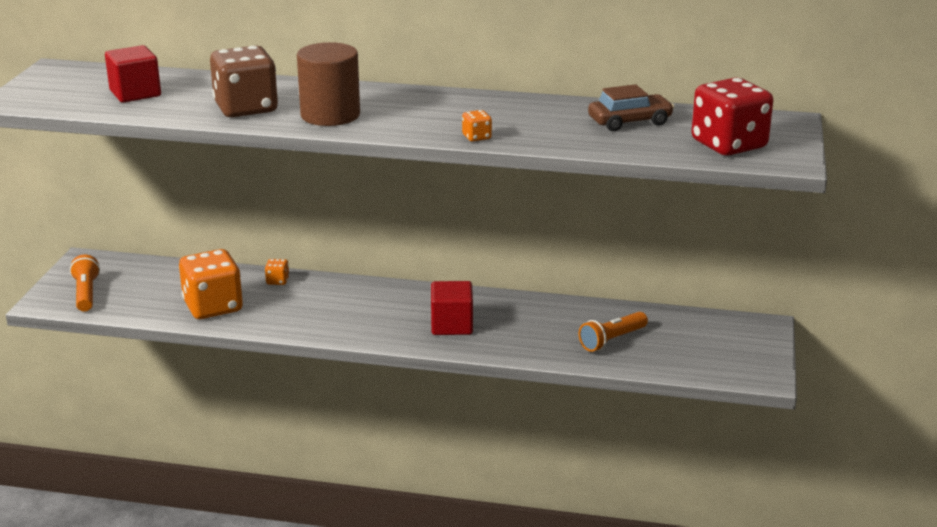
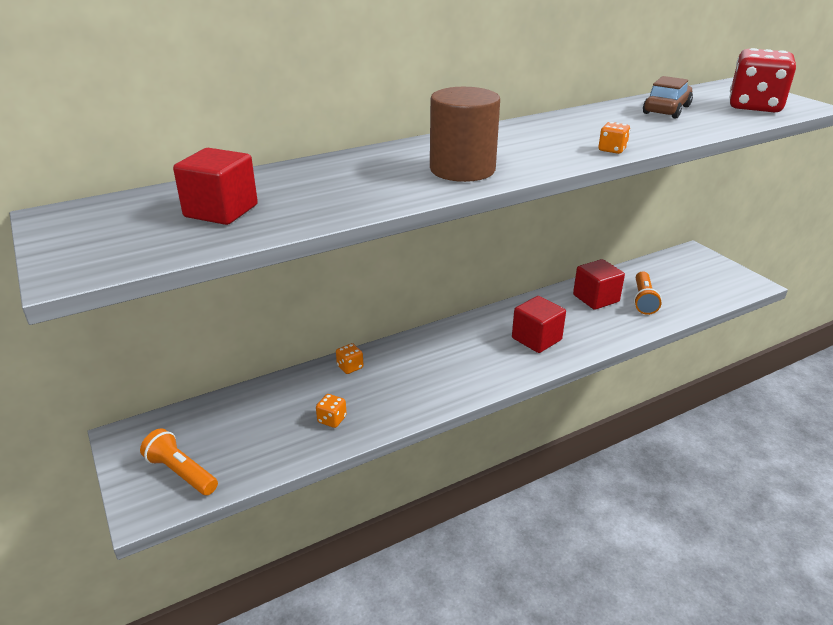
camera: 40 degrees left, 5 degrees up
orange dice [179,249,243,319] -> orange dice [316,394,347,428], size x0.42
brown dice [210,46,278,117] -> none
none -> red cube [573,259,625,310]

